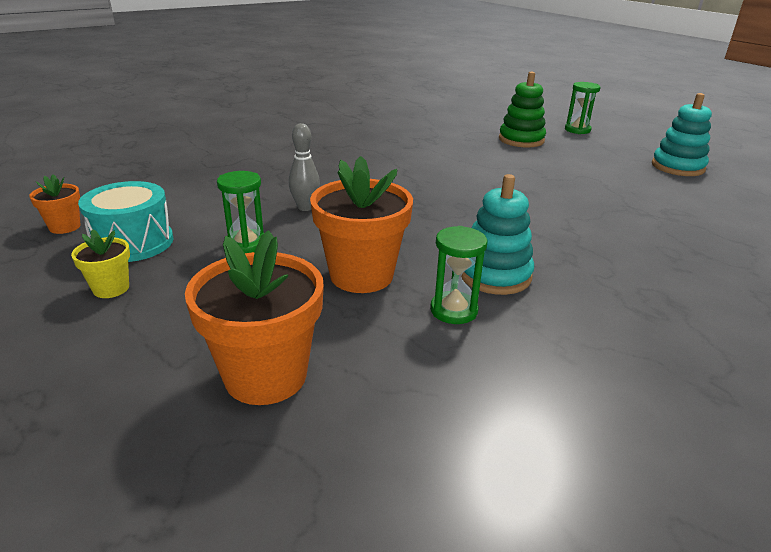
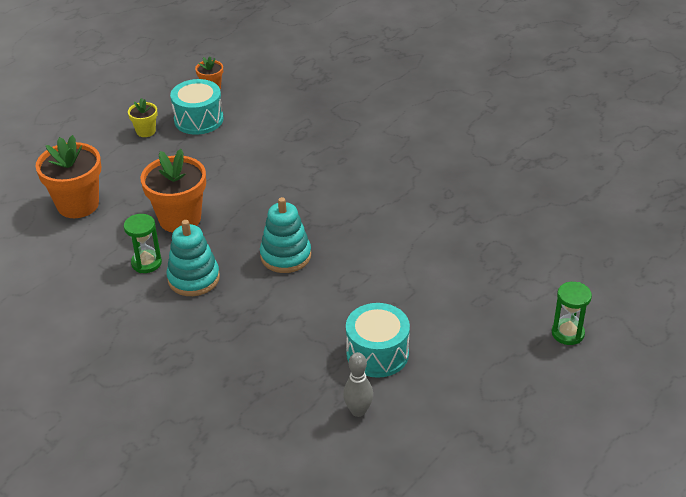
camera: 80 degrees right, 10 degrees up
green hourglass [217,171,264,253] -> none
grey bowling pin [289,123,320,211] -> grey bowling pin moved to [343,352,373,417]
green stacking toy [499,71,546,148] -> none
turquoise stacking toy [652,93,712,176] -> turquoise stacking toy moved to [260,197,311,273]
none -> turquoise drum [346,303,410,378]

